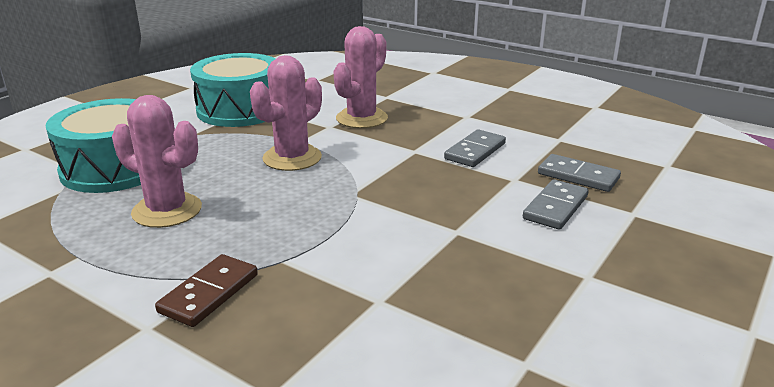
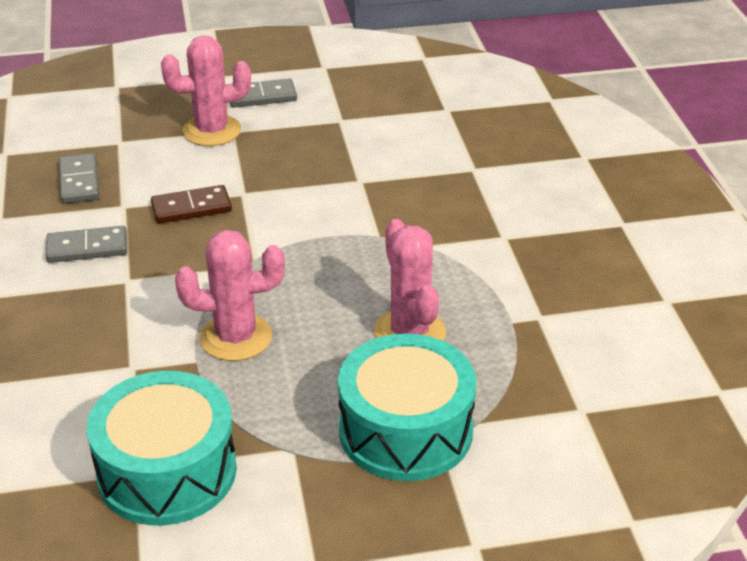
camera: 135 degrees left, 10 degrees up
brown domino [155,254,258,327] -> brown domino moved to [151,185,232,223]
pink cactus [334,26,388,128] -> pink cactus moved to [161,35,251,146]
grey domino [523,179,589,230] -> grey domino moved to [230,79,297,108]

